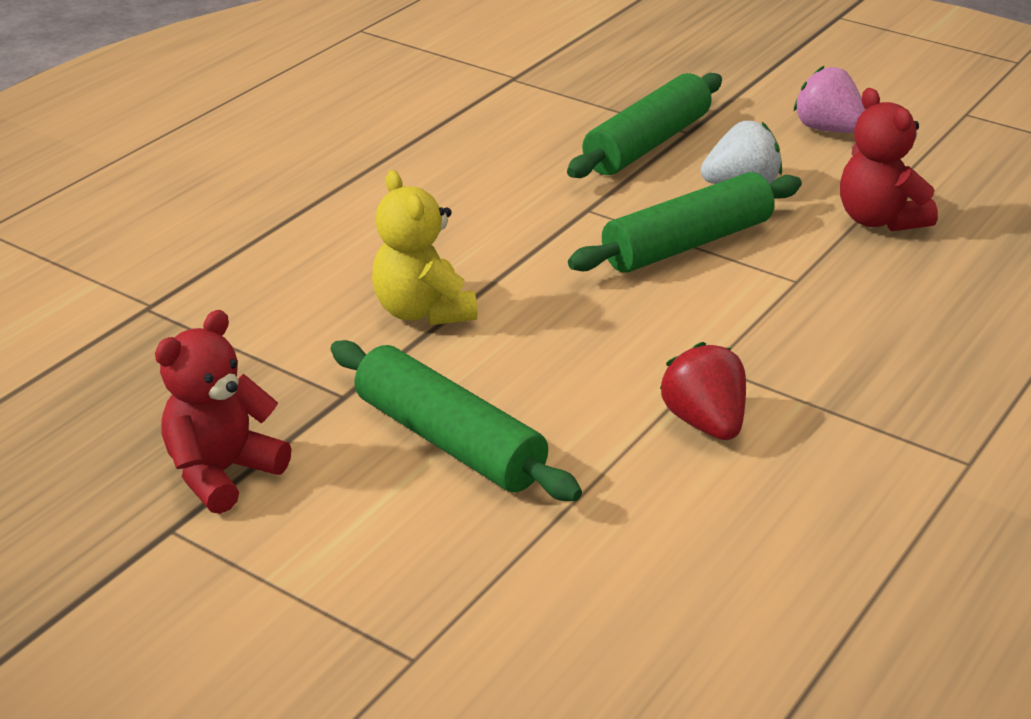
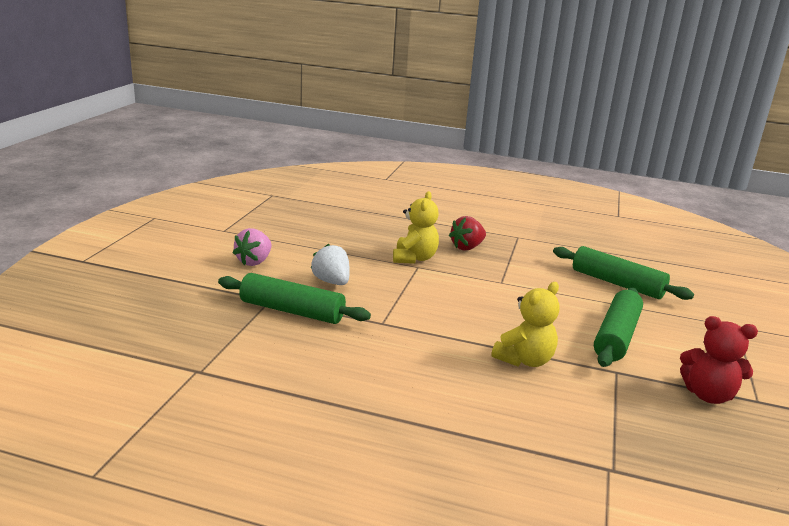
camera: 110 degrees left, 10 degrees down
green rolling pin [568,172,802,273] -> green rolling pin moved to [553,246,694,300]
red strawberry [660,342,746,440] -> red strawberry moved to [449,216,486,251]
red teddy bear [840,88,938,232] -> none
none -> yellow teddy bear [393,191,439,264]

